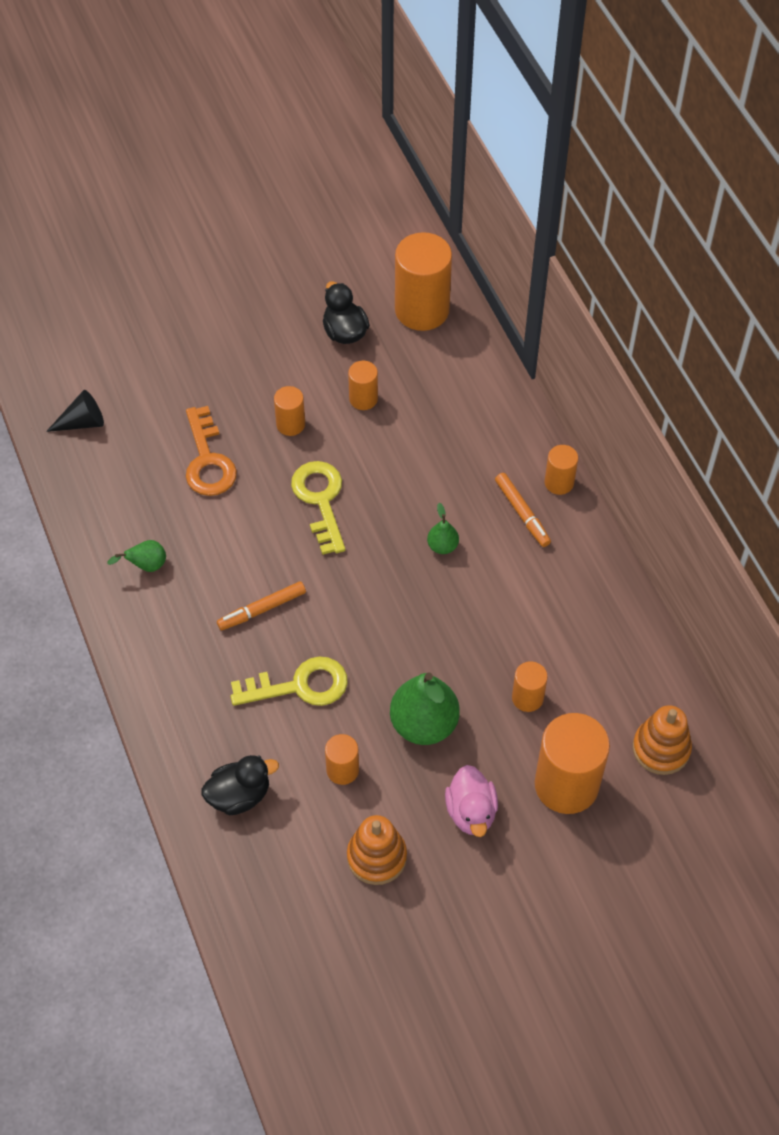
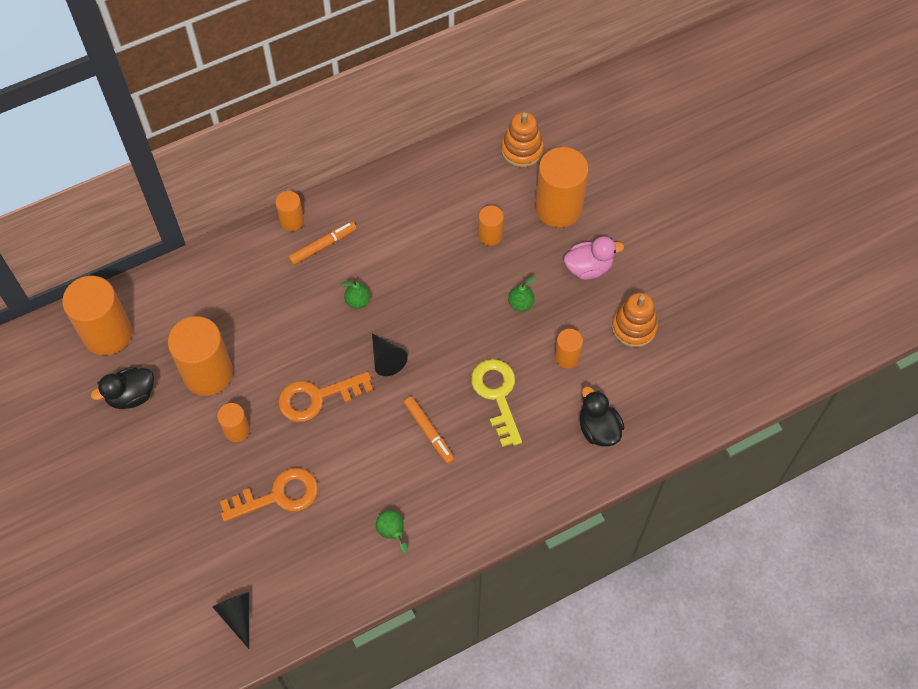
camera: 95 degrees left, 5 degrees up
yellow key [291,461,345,555] -> orange key [278,372,373,422]
orange cylinder [348,361,378,410] -> orange cylinder [168,316,233,396], size x1.96
green pear [390,673,460,745] -> green pear [508,276,536,311], size x0.49
none -> black cone [372,334,408,376]

